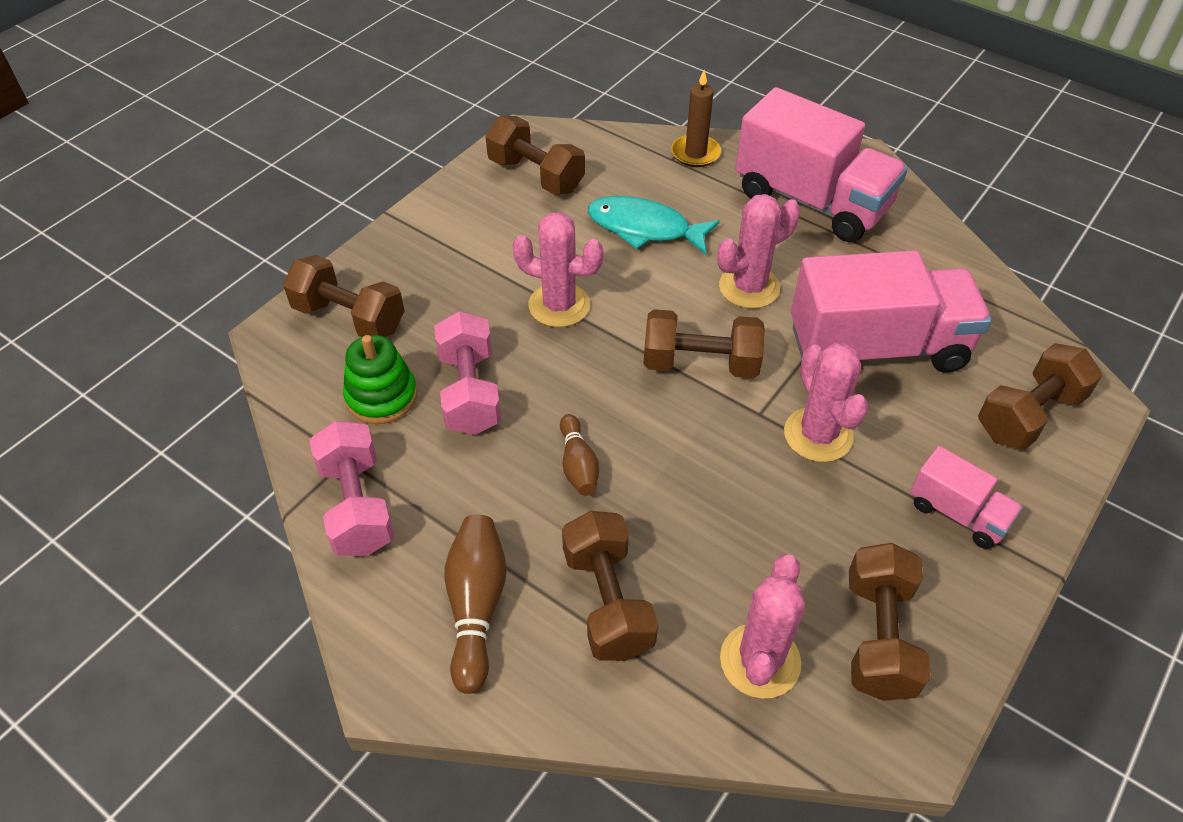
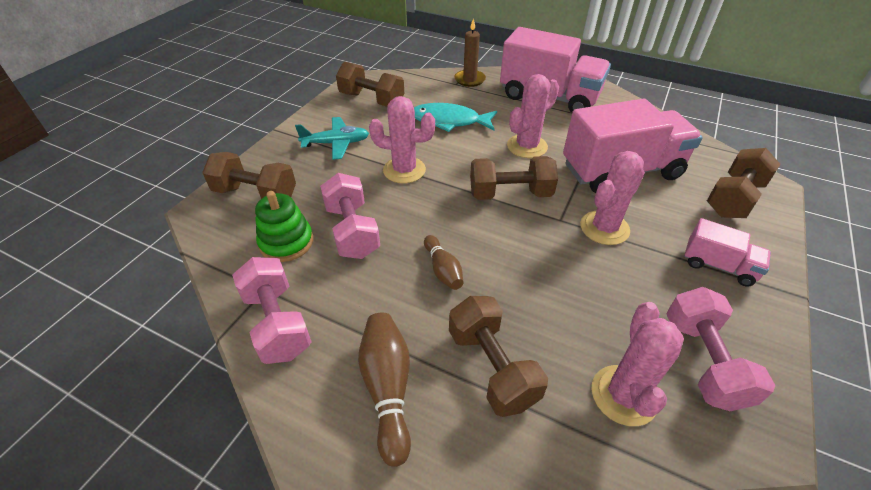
camera: 10 degrees left, 5 degrees down
pink cactus [784,343,869,462] -> pink cactus turned 75 degrees clockwise [580,151,645,245]
brown dumbbell [849,543,931,701] -> pink dumbbell [666,287,776,411]
none -> turquoise plane [295,117,369,160]

